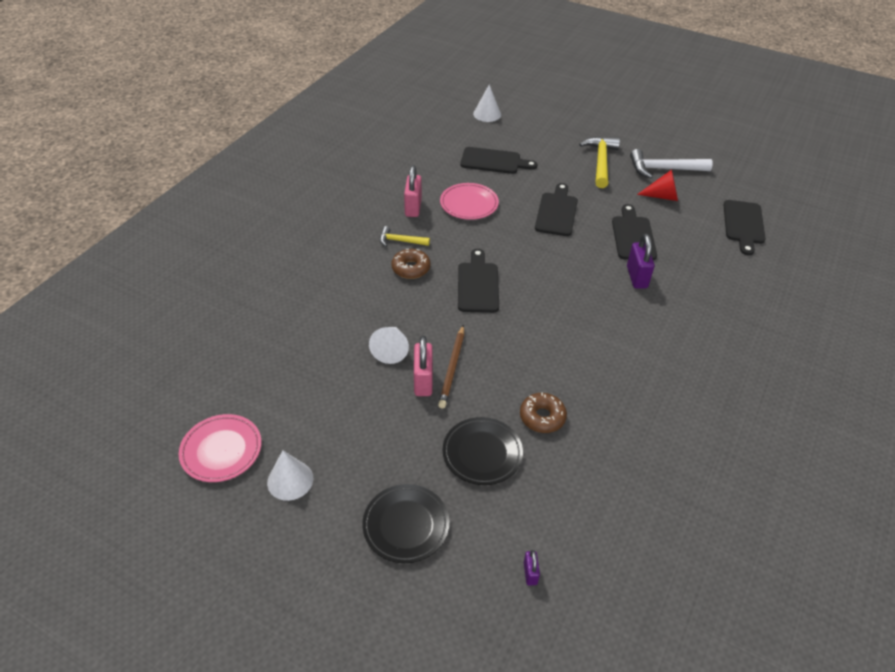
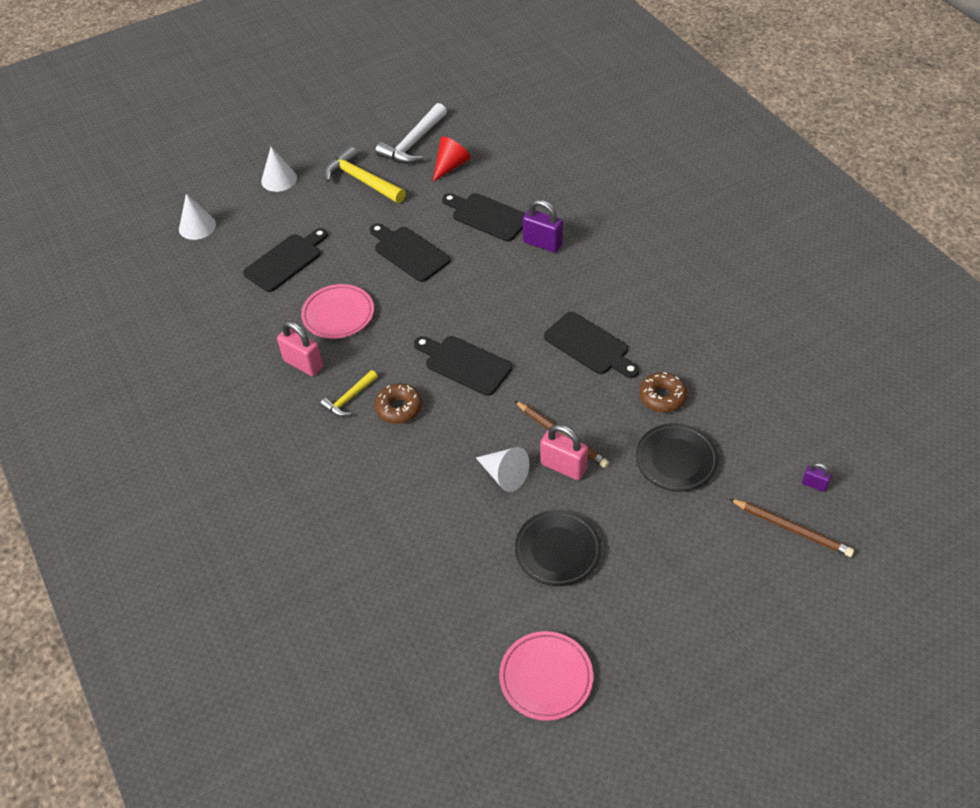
camera: 55 degrees left, 5 degrees up
white cone [267,450,313,501] -> white cone moved to [261,147,297,192]
black plate [362,484,449,563] -> black plate moved to [515,510,602,586]
black cutting board [723,200,766,255] -> black cutting board moved to [544,312,639,378]
none -> brown pencil [730,499,854,557]

